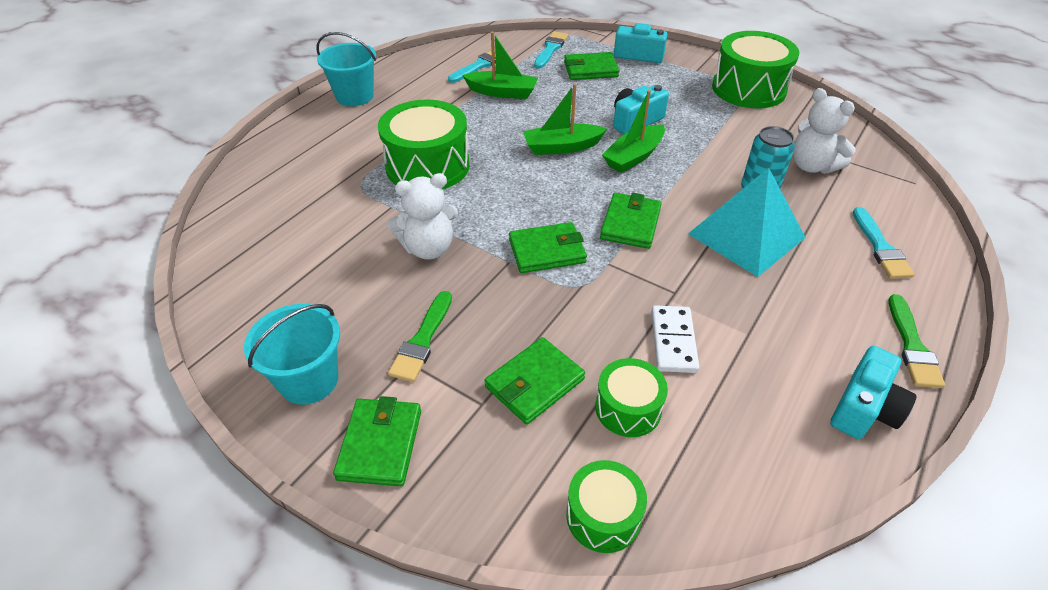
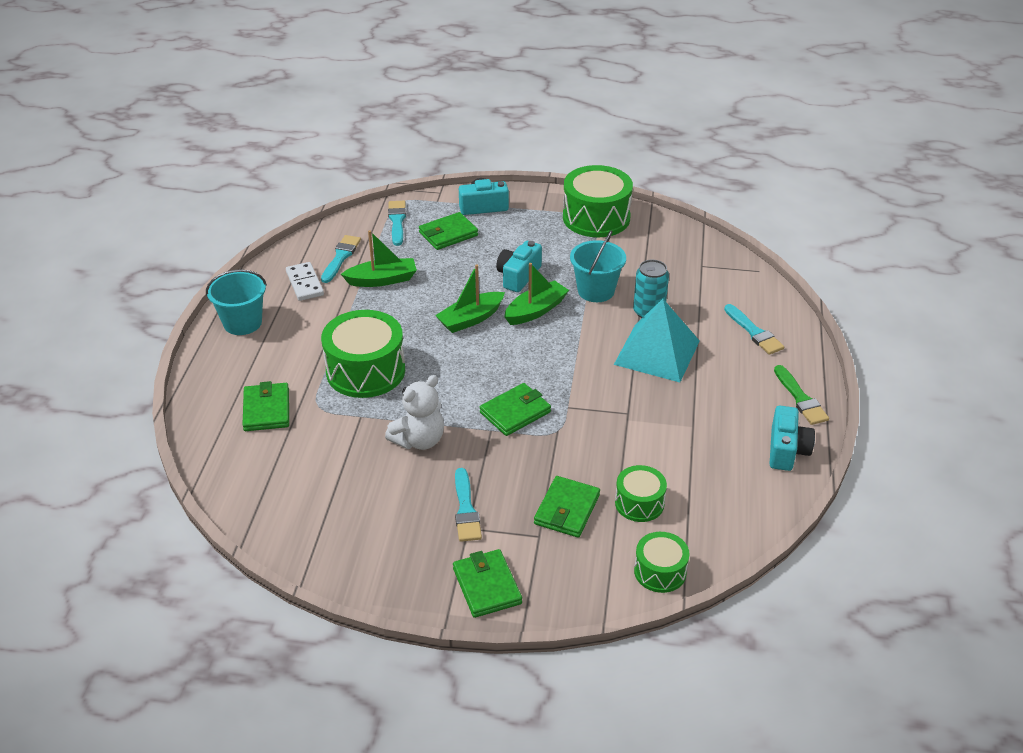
camera: 25 degrees left, 5 degrees down
turquoise bucket [244,304,340,405] -> turquoise bucket moved to [570,230,626,302]
green brush [388,291,452,382] -> turquoise brush [455,468,482,542]
green wallet [600,193,662,249] -> green wallet moved to [242,381,289,431]
green boat [602,90,665,173] -> green boat turned 150 degrees counterclockwise [504,263,569,325]
white domino [651,305,699,373] -> white domino moved to [286,262,324,301]
white teddy bear [793,88,856,174] -> none

